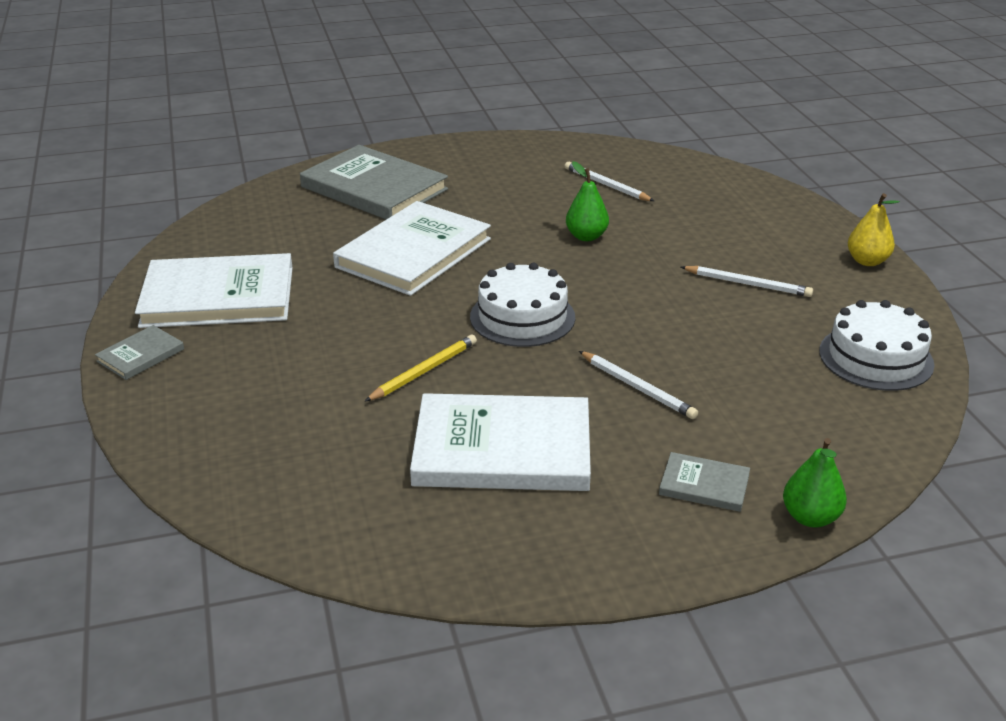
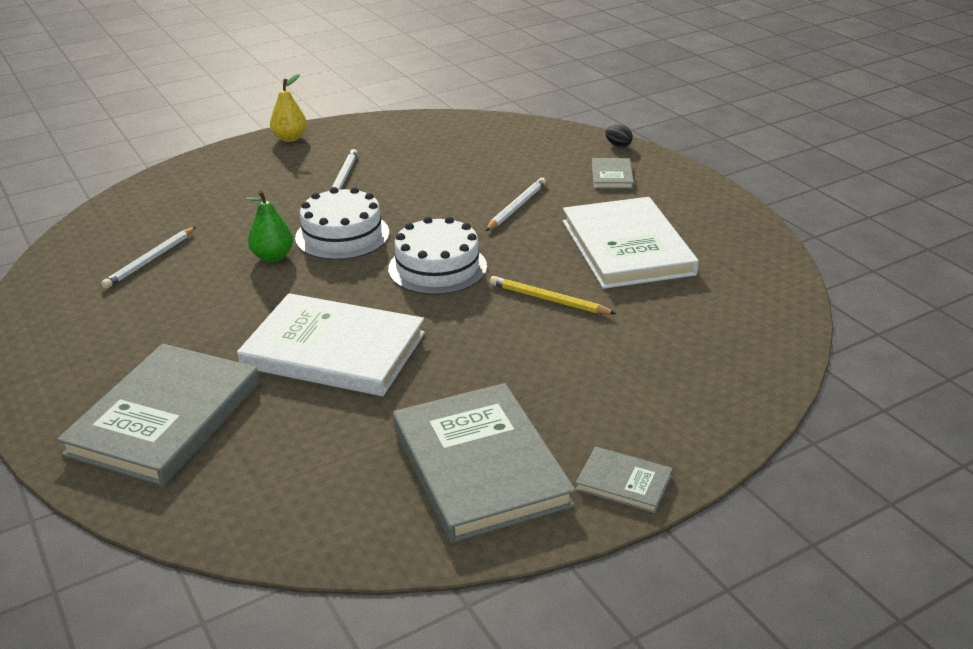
camera: 105 degrees left, 0 degrees up
white book [135,253,293,328] -> grey book [393,383,576,543]
green pear [783,438,847,527] -> black egg [605,125,633,148]
white cake [819,300,934,391] -> white cake moved to [295,187,389,260]

